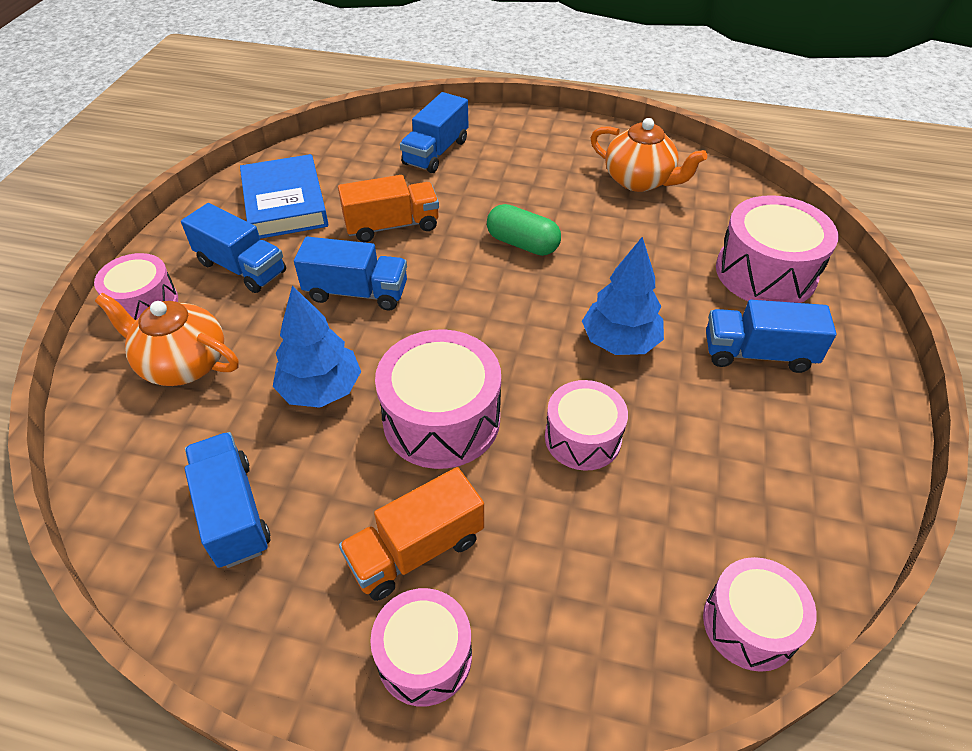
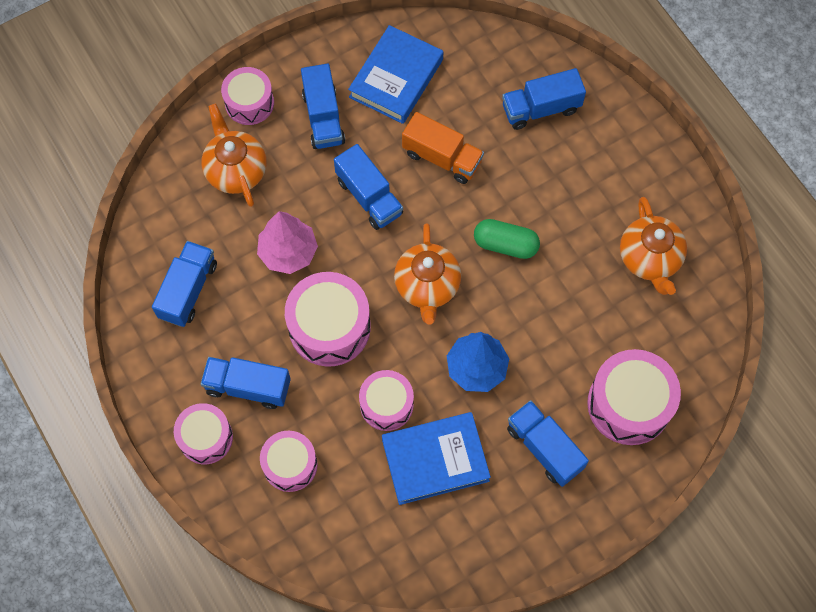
camera: 45 degrees right, 20 degrees up
blue tree [273,285,361,408] -> pink tree [257,211,318,274]
orange truck [339,467,484,601] -> blue truck [201,357,291,409]
green capsule [487,204,561,256] -> green capsule turned 60 degrees counterclockwise [474,219,540,259]
pink drum [703,557,817,672] -> pink drum moved to [260,431,318,492]
none -> blue book [382,412,491,505]
none -> orange teapot [394,223,461,325]

